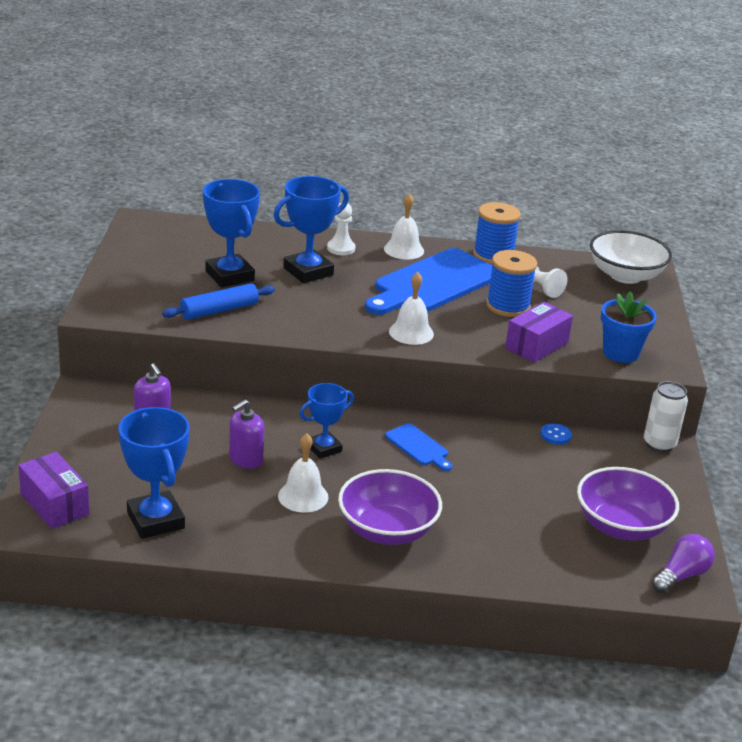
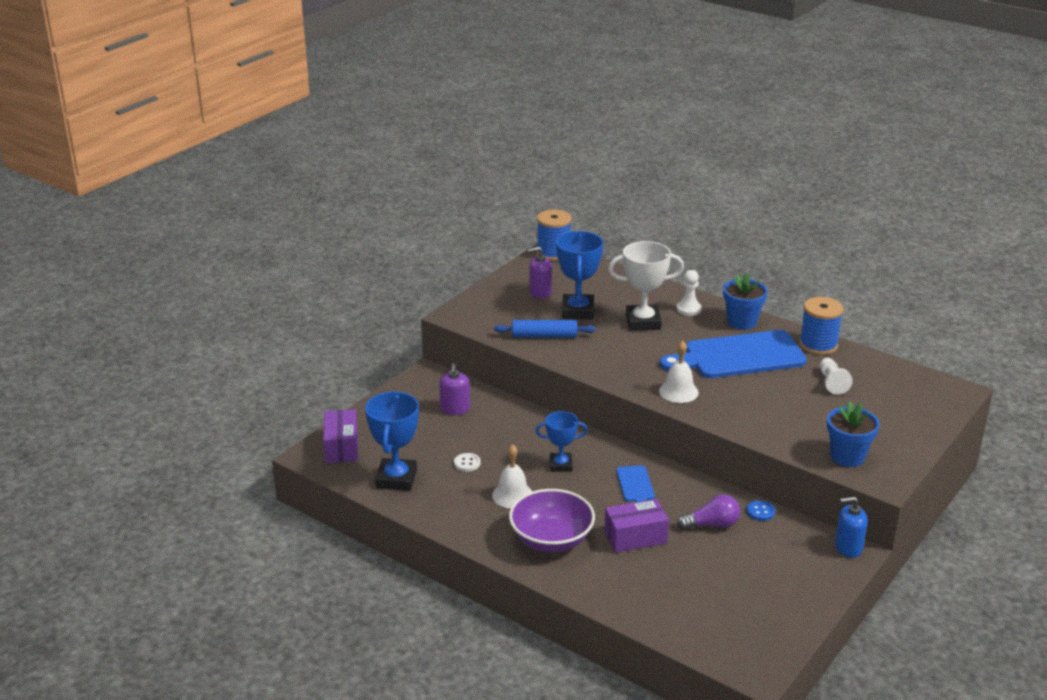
camera: 35 degrees right, 0 degrees up
purple soap dispenser [229,400,264,469] -> purple soap dispenser moved to [528,246,552,299]
blue trophy [274,176,349,283] -> white trophy [608,241,684,331]
white bell [384,193,424,260] -> blue flower pot [723,273,768,330]
blue spool [486,250,537,317] -> blue spool moved to [537,209,572,261]
purple box [505,302,573,363] -> purple box moved to [604,499,669,553]
purple bowl [577,467,679,541] -> none
white bowl [590,230,672,284] -> none
white can [644,381,688,452] -> blue soap dispenser [835,496,868,558]
purple light bulb [652,534,715,593] -> purple light bulb moved to [677,494,740,530]
none -> white button [454,453,481,472]

